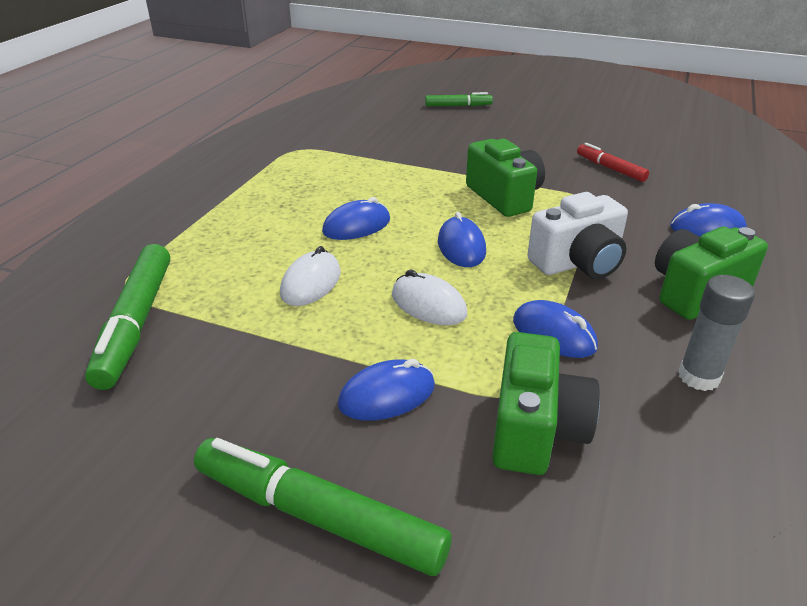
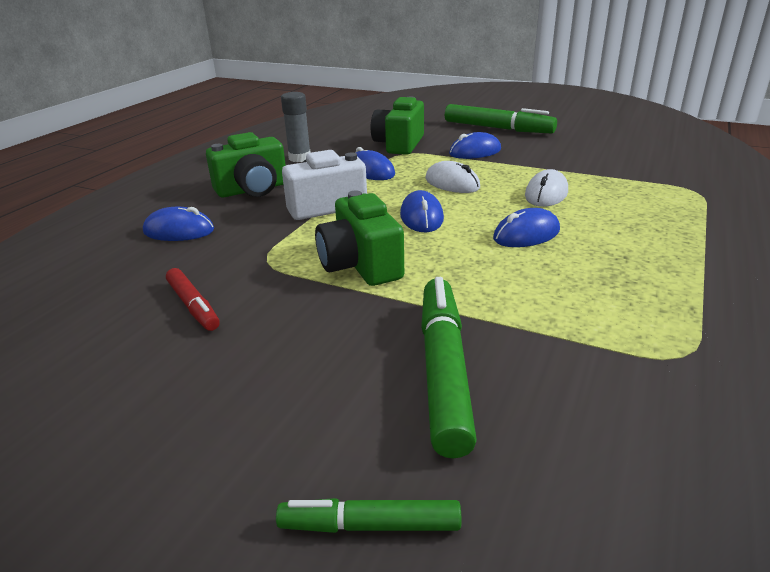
camera: 175 degrees left, 5 degrees down
green marker [85,244,170,390] -> green marker moved to [421,277,477,459]

